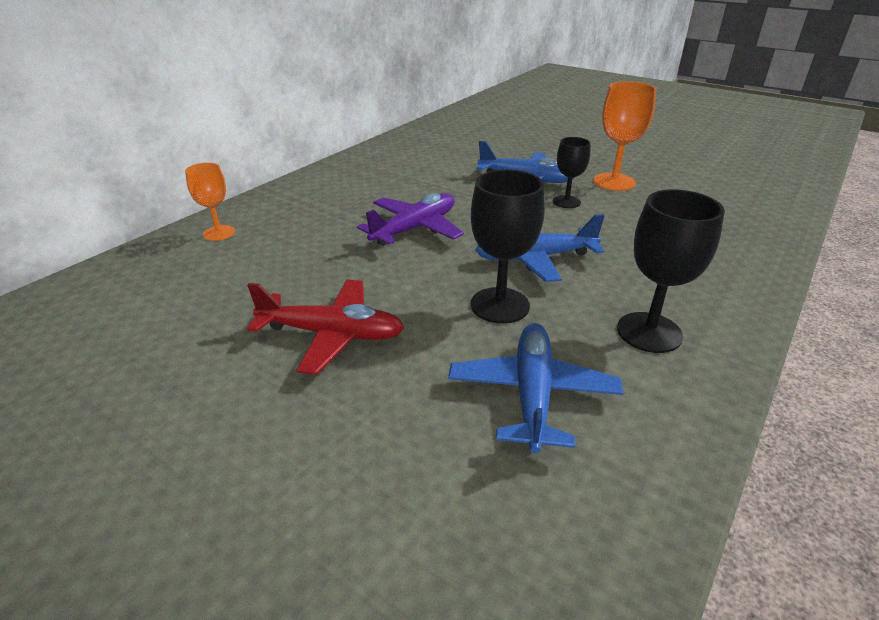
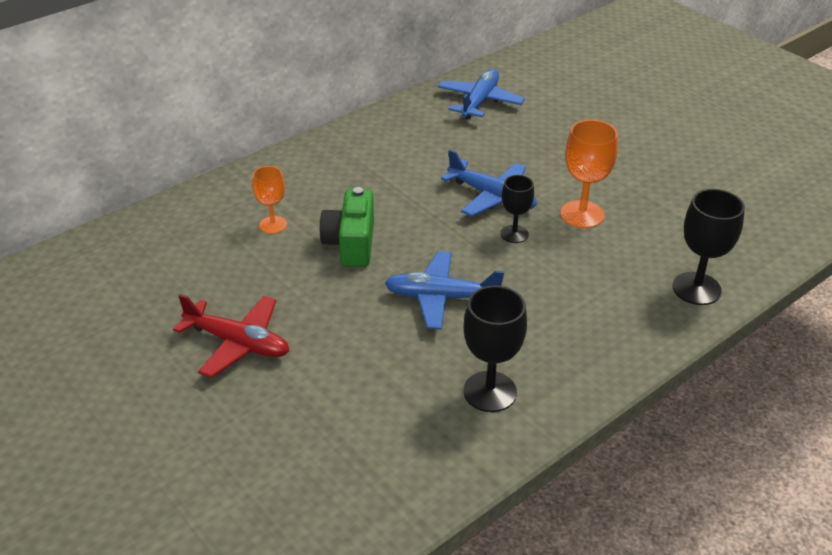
camera: 15 degrees right, 5 degrees up
orange goblet [185,163,235,241] -> orange goblet moved to [252,166,287,234]
purple plane [357,193,464,246] -> green camera [319,187,374,267]
blue plane [448,323,623,453] -> blue plane moved to [438,69,525,120]
black goblet [471,169,545,324] -> black goblet moved to [672,189,745,305]

